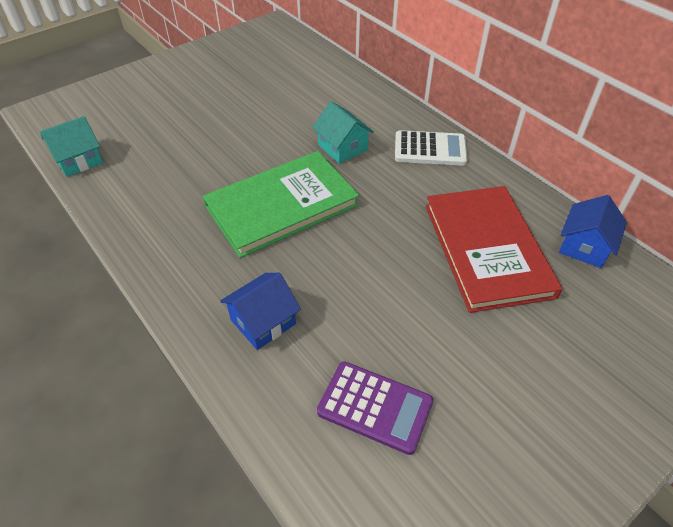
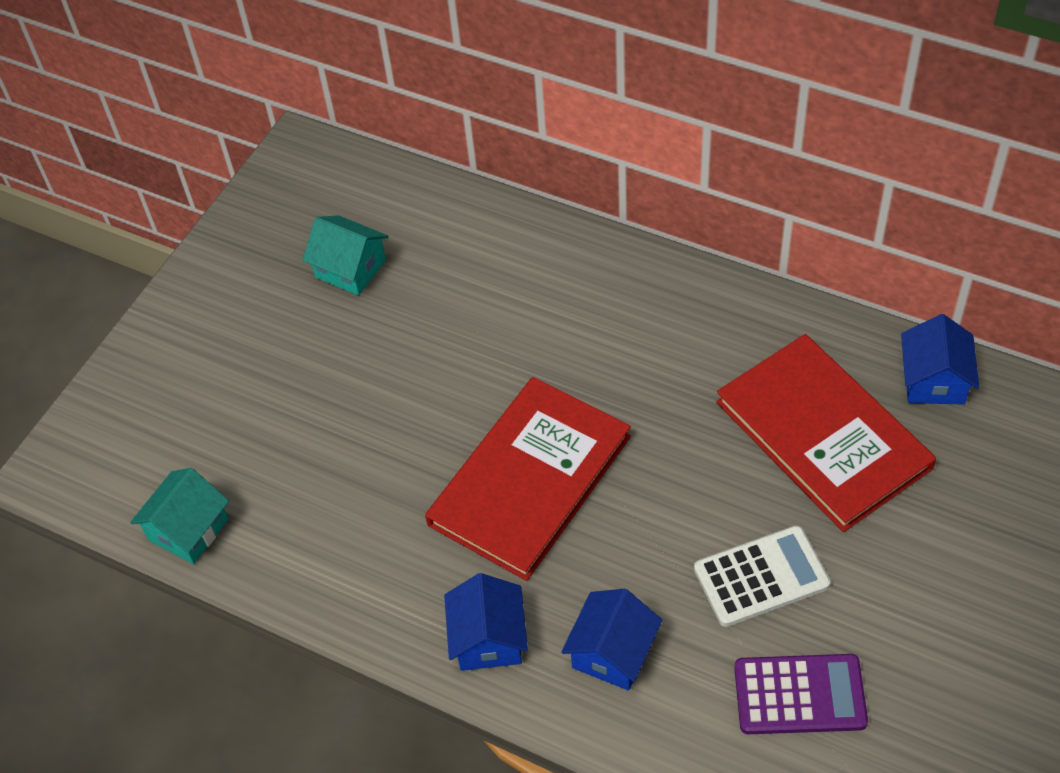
camera: 20 degrees left, 5 degrees up
green book [203,151,360,258] -> red book [425,377,631,581]
turquoise house [312,101,374,164] -> turquoise house moved to [303,215,389,296]
white calculator [395,130,468,166] -> white calculator moved to [694,526,831,627]
none -> blue house [444,573,528,671]

